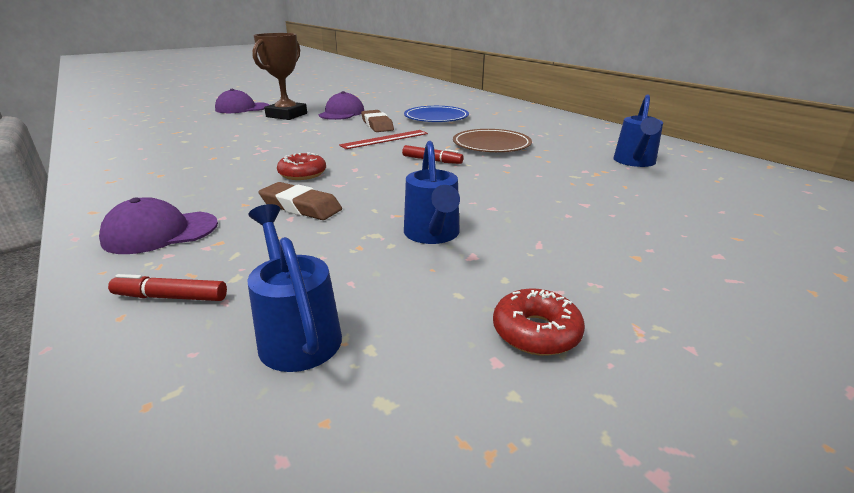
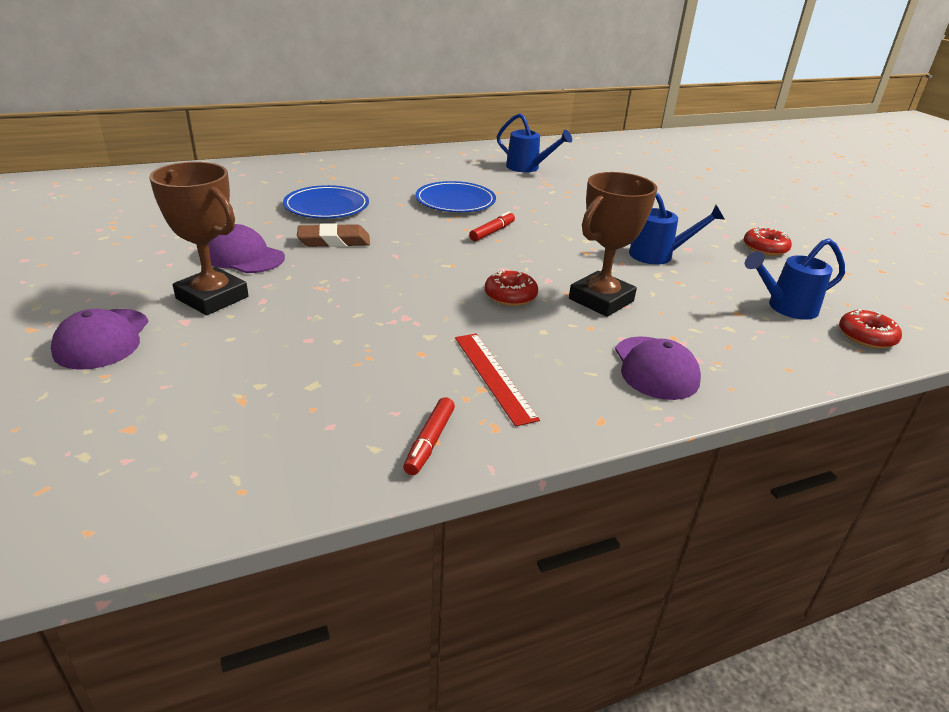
camera: 80 degrees left, 5 degrees up
red marker [108,274,227,301] -> red marker moved to [403,397,455,475]
brown eraser [258,182,342,220] -> brown trophy [569,172,657,317]
red ruler [339,130,428,149] -> red ruler moved to [455,334,540,427]
brown plate [453,129,532,152] -> blue plate [415,181,496,212]
none -> red donut [839,309,902,349]

